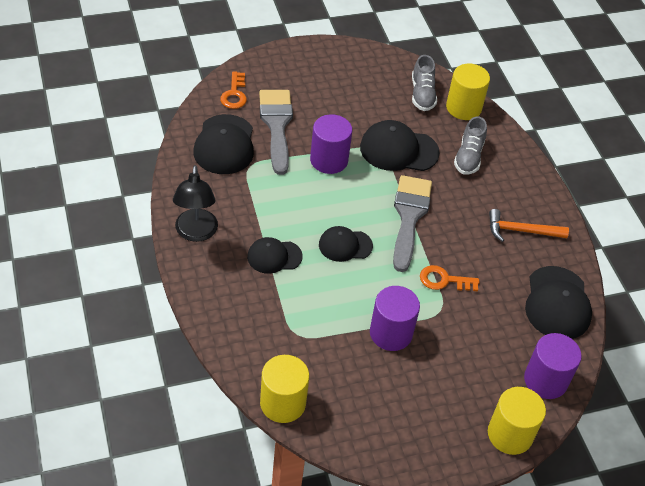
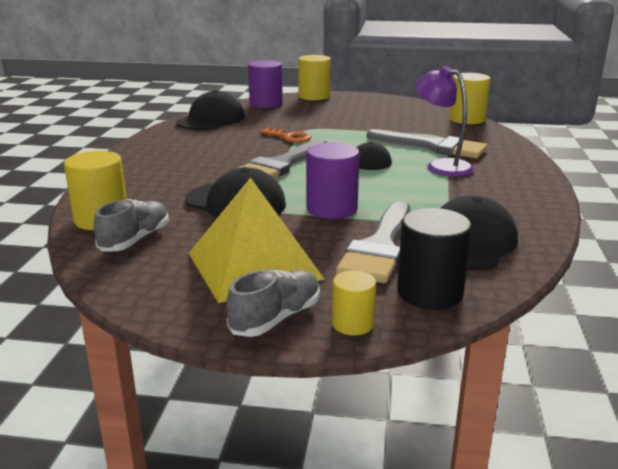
camera: 150 degrees left, 25 degrees down
black lamp [173,165,218,242] -> none
orange key [220,72,247,109] -> black cylinder [397,208,472,309]
black cap [247,237,303,274] -> purple lamp [415,66,474,177]
purple cylinder [370,286,420,351] -> none
grey shoe [454,116,487,175] -> grey shoe moved to [226,270,320,337]
orange hammer [489,209,569,242] -> none
none -> yellow pyramid [189,177,324,303]
none -> yellow cylinder [332,270,376,336]
none -> grey brush [367,129,487,158]

